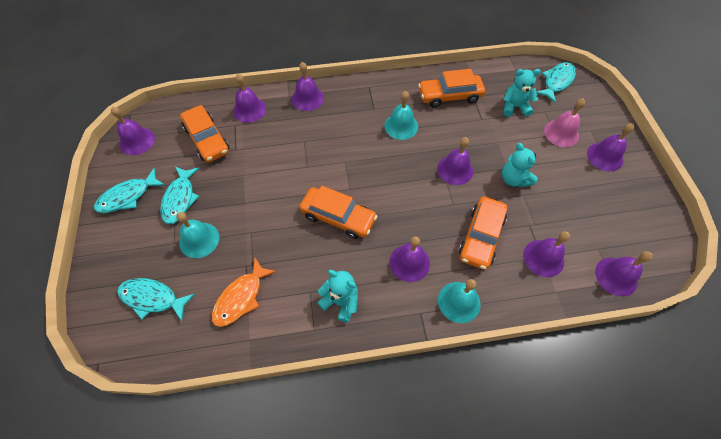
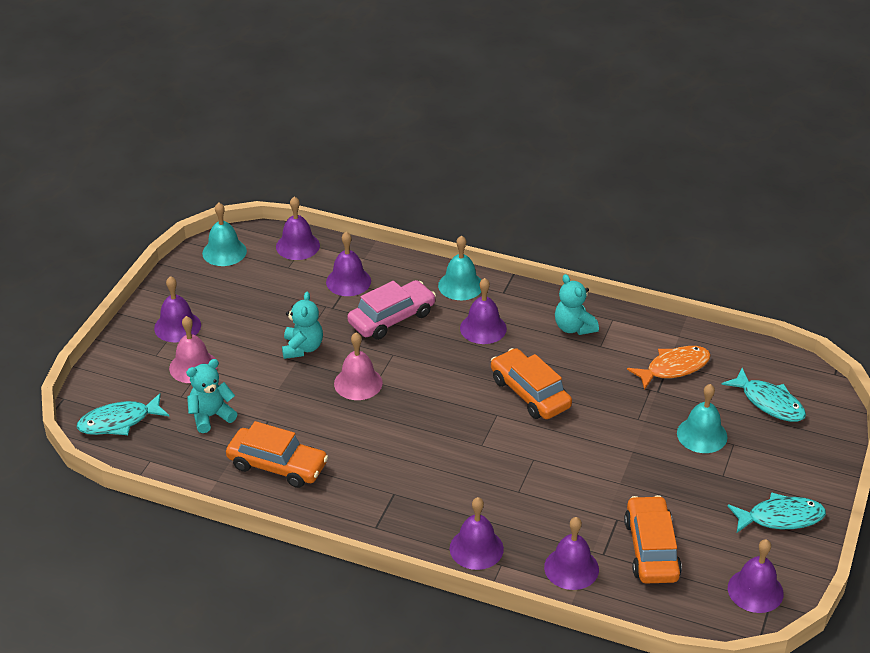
camera: 150 degrees left, 20 degrees down
turquoise fish [160,167,200,225] -> none
turquoise bell [384,91,418,140] -> turquoise bell moved to [202,203,247,266]
purple bell [437,137,473,185] -> pink bell [334,333,383,400]
orange car [459,196,507,270] -> pink car [347,280,436,340]
turquoise teddy bear [503,69,541,117] -> turquoise teddy bear turned 120 degrees clockwise [186,359,237,433]

